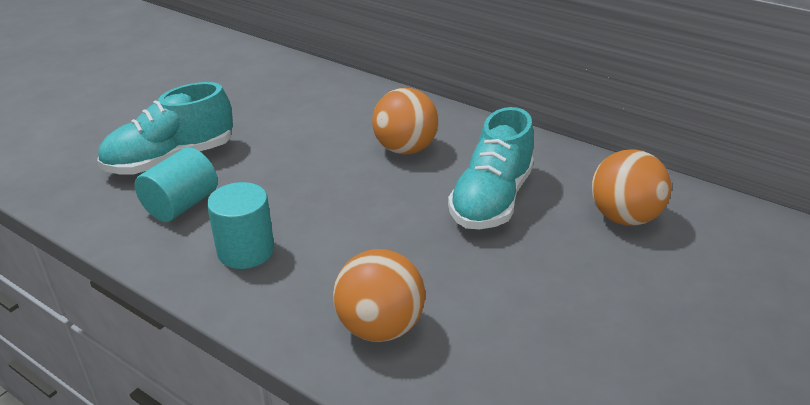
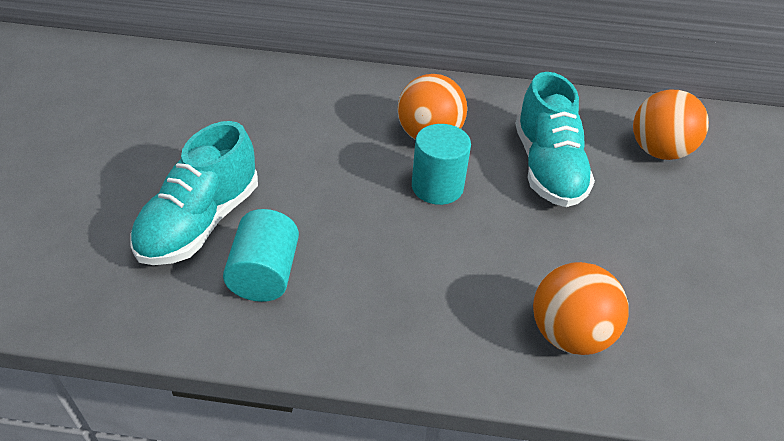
camera: 30 degrees left, 10 degrees up
turquoise cylinder [207,182,274,269] -> turquoise cylinder moved to [412,124,471,205]

